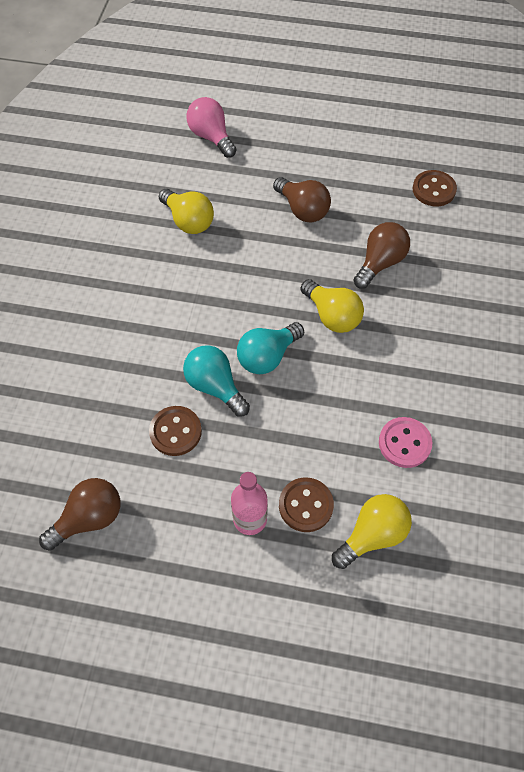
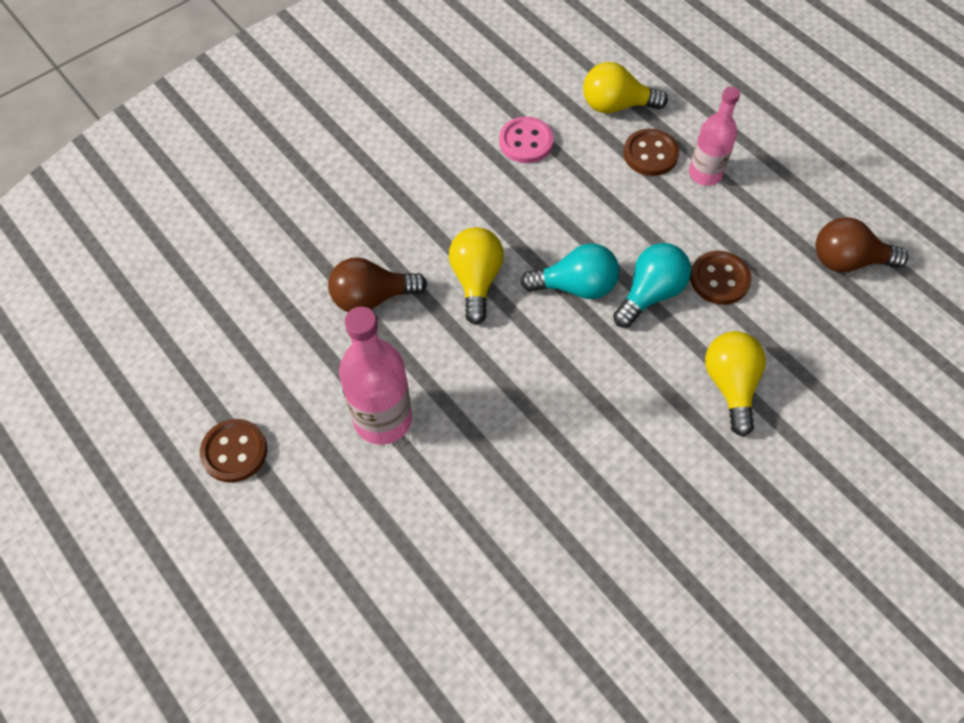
camera: 140 degrees left, 0 degrees up
yellow light bulb [159,189,214,234] -> yellow light bulb moved to [705,331,766,437]
turquoise light bulb [183,345,250,417] -> turquoise light bulb turned 135 degrees counterclockwise [613,243,691,328]
pink light bulb [187,97,236,158] -> none
brown light bulb [273,177,331,222] -> pink bottle [339,307,412,445]
brown button [413,170,457,206] -> brown button moved to [200,419,267,483]

